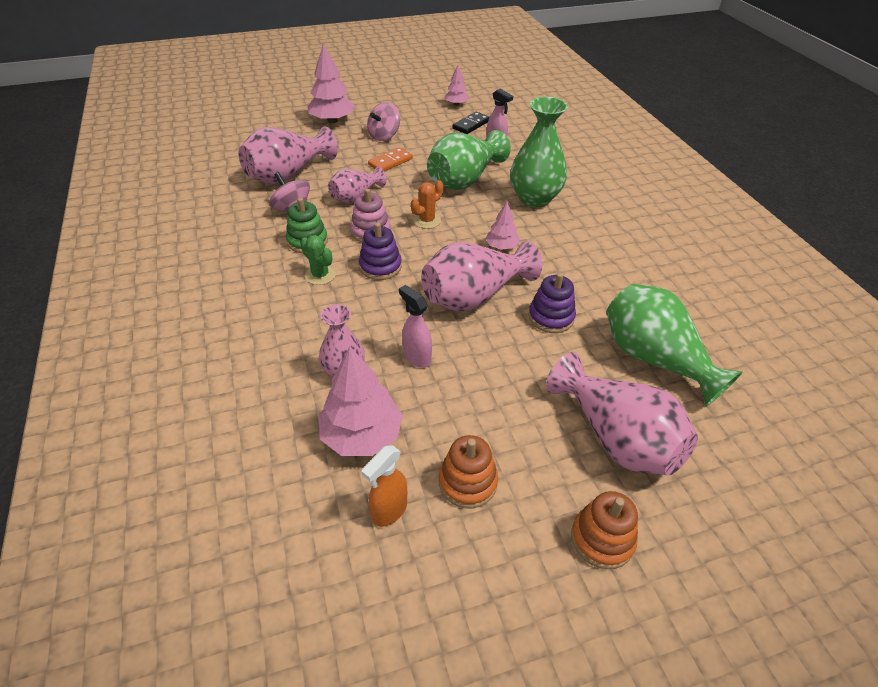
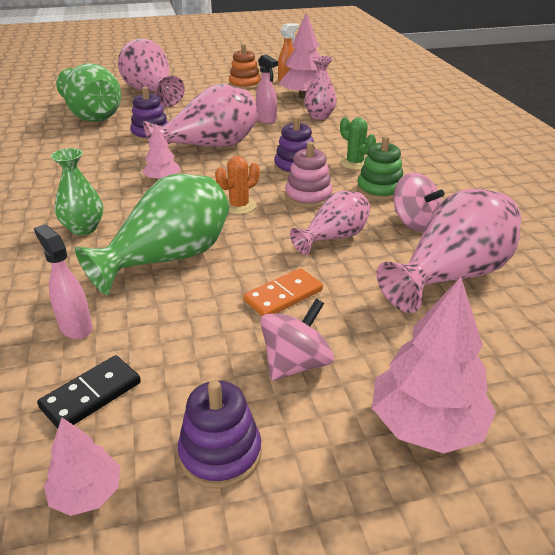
camera: 175 degrees left, 10 degrees down
green vase [510,97,568,207] -> green vase [51,148,103,235], size x0.60
orange stacking toy [571,491,638,569] -> none
none -> purple stacking toy [178,380,261,489]

